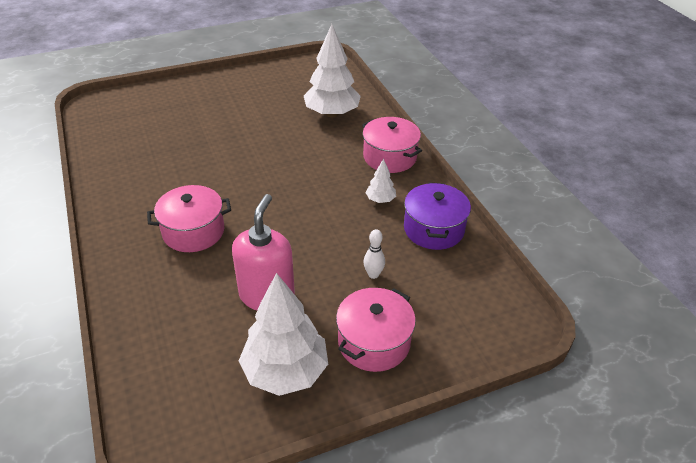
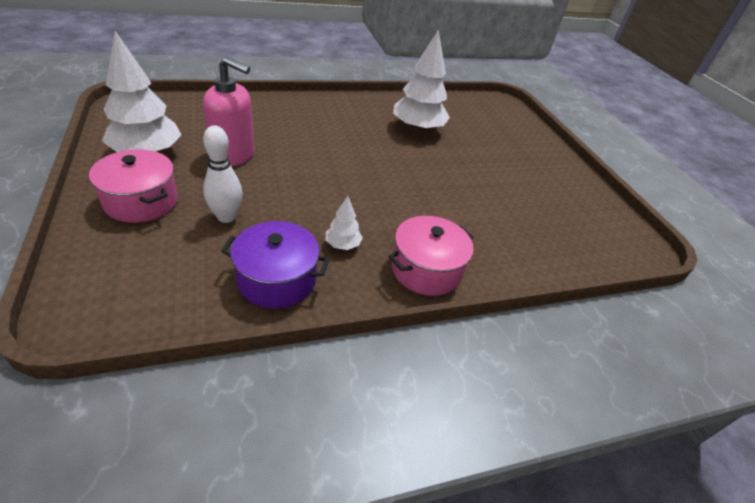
camera: 90 degrees right, 0 degrees up
pink pot [147,185,231,252] -> none
white tree [304,24,361,117] -> white tree moved to [393,29,450,133]
white bowling pin [363,229,385,279] -> white bowling pin [203,125,242,223], size x1.58

